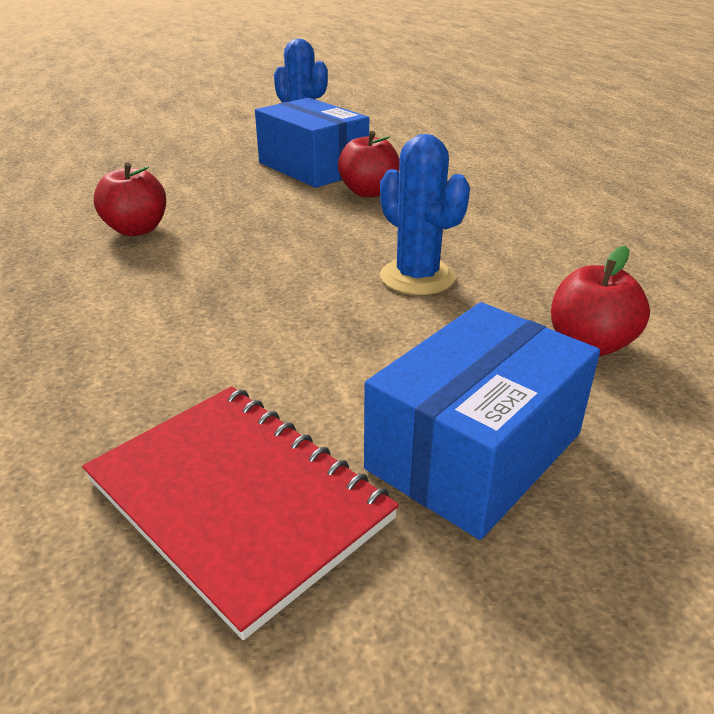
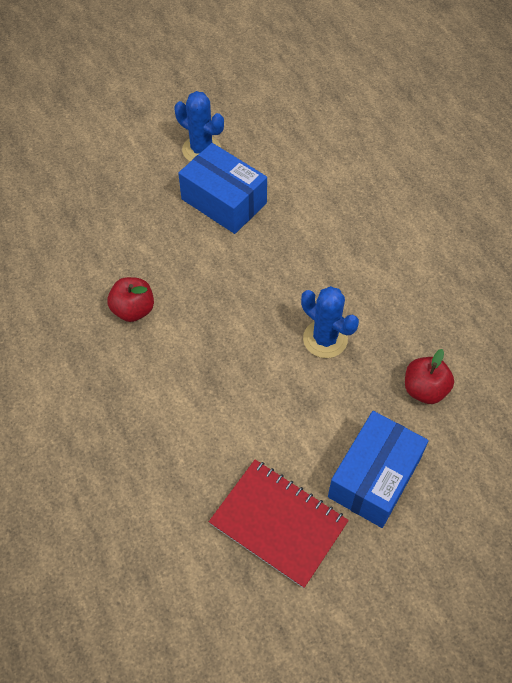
camera: 10 degrees left, 25 degrees up
red apple [338,131,399,197] -> none

